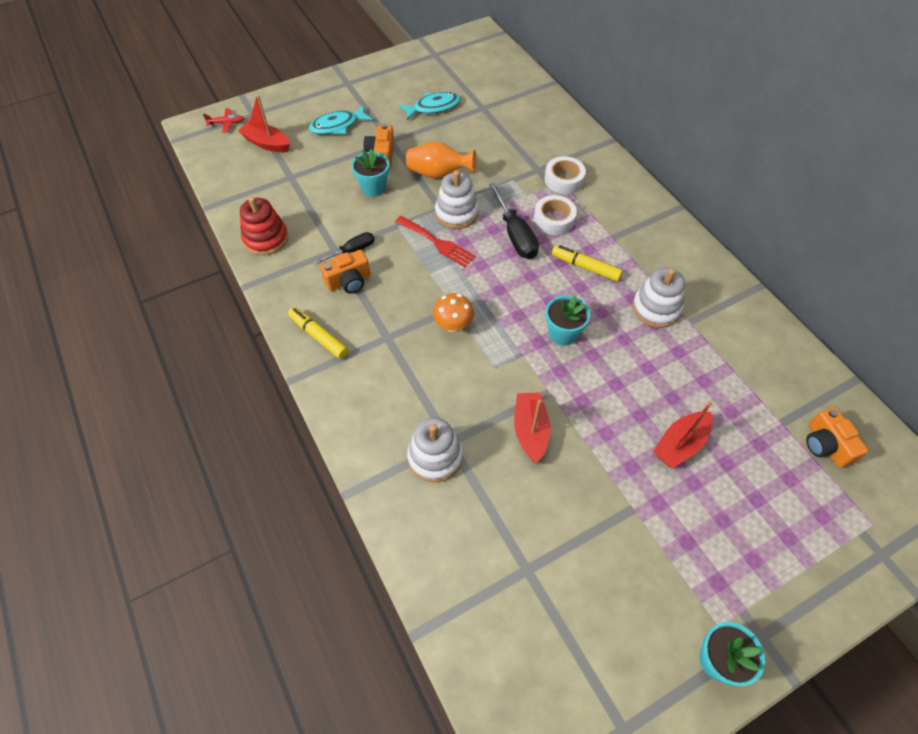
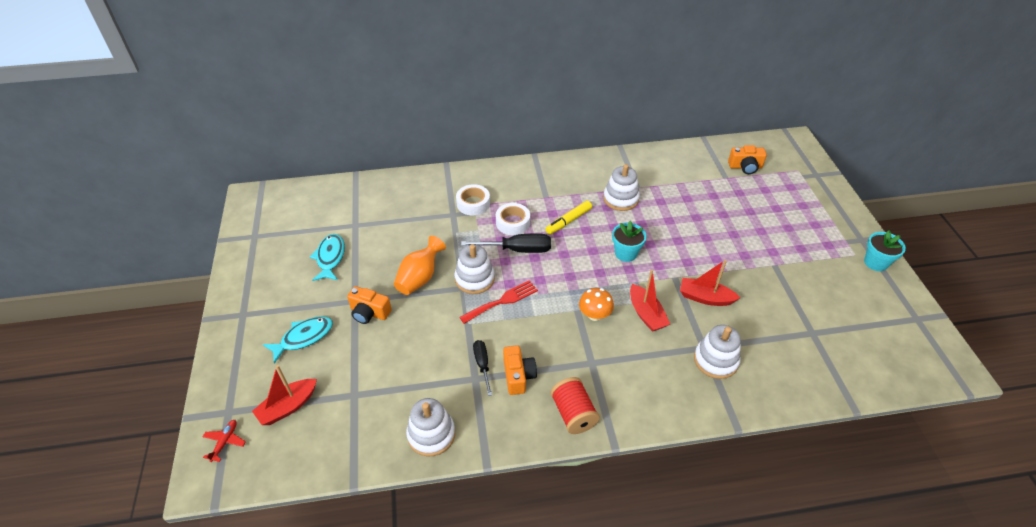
camera: 70 degrees left, 10 degrees down
red stacking toy [240,196,288,255] -> white stacking toy [406,398,455,456]
yellow marker [288,307,348,359] -> red spool [551,377,600,434]
turquoise fish [309,105,373,135] -> turquoise fish turned 120 degrees counterclockwise [263,316,333,364]
turquoise flower pot [351,149,389,197] -> none
red boat [653,400,713,469] -> red boat moved to [630,270,670,332]

